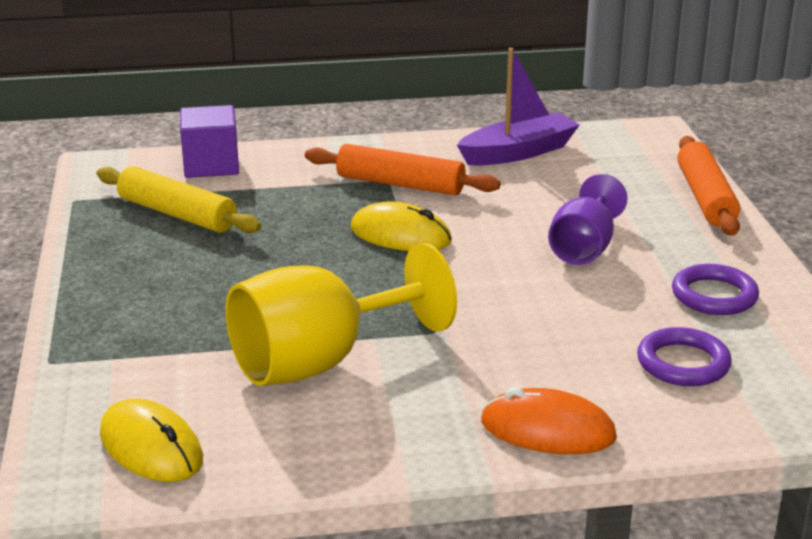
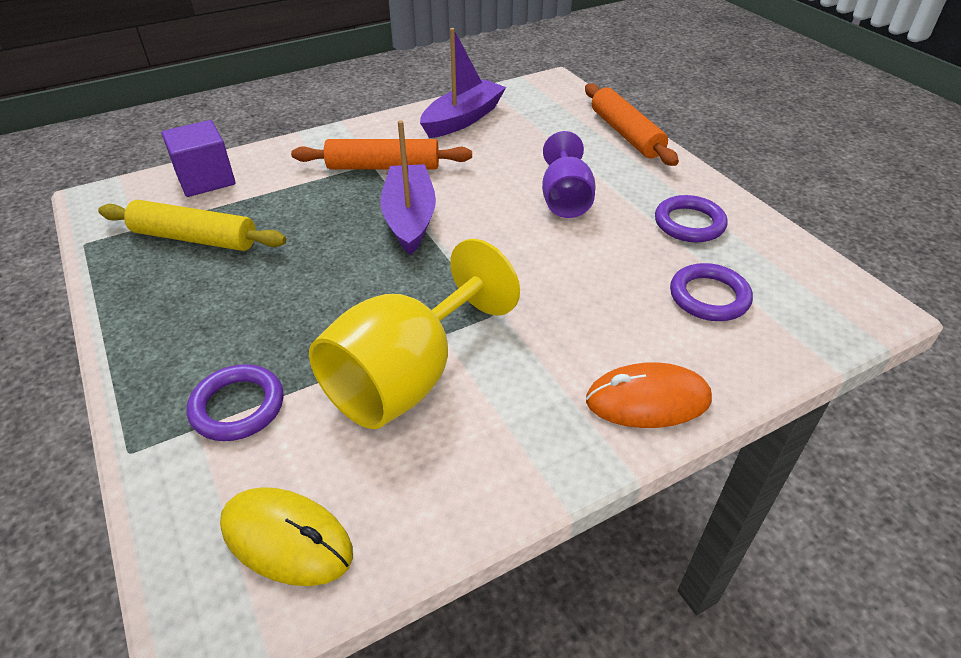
camera: 20 degrees left, 15 degrees up
yellow mouse [351,202,452,251] -> purple boat [380,120,436,255]
none -> purple ring [187,364,284,441]

